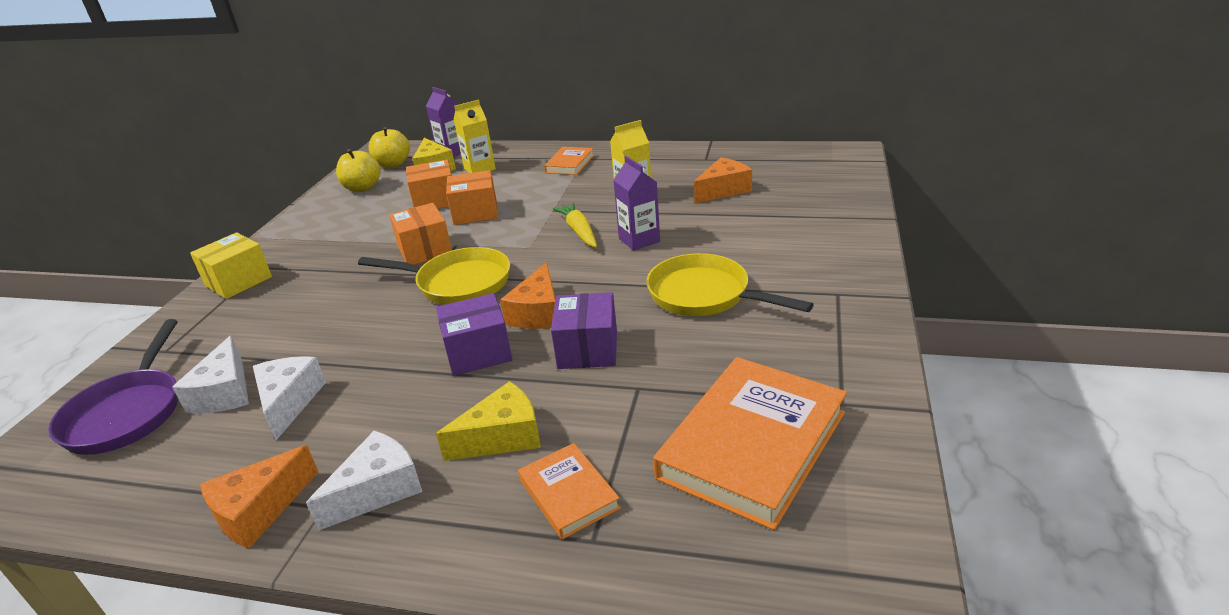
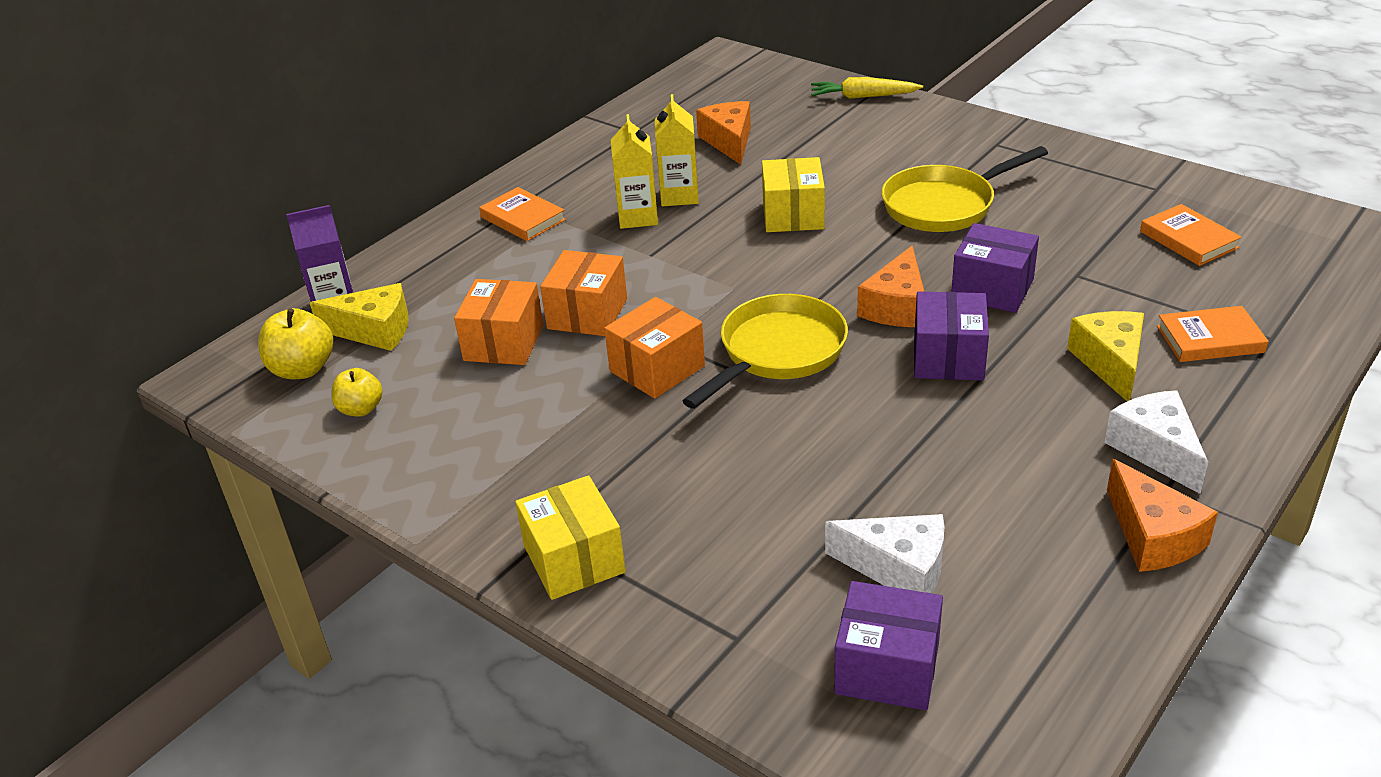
camera: 65 degrees left, 5 degrees up
purple pan [48,319,178,455] -> purple box [834,581,943,710]
white cheese [253,356,326,440] -> none
yellow apple [336,149,380,192] -> yellow apple [331,368,383,416], size x0.66
orange box [389,203,452,265] -> orange box turned 45 degrees counterclockwise [604,297,705,399]
yellow carton [454,100,496,173] -> yellow carton moved to [611,114,658,229]
orange cheese [500,262,556,329] -> orange cheese turned 75 degrees clockwise [857,245,925,327]
yellow carrot [553,203,597,247] -> yellow carrot moved to [811,77,923,99]
purple carton [614,156,660,251] -> yellow box [762,157,825,232]
orange book [653,357,847,530] -> orange book [1140,204,1242,266], size x0.50

